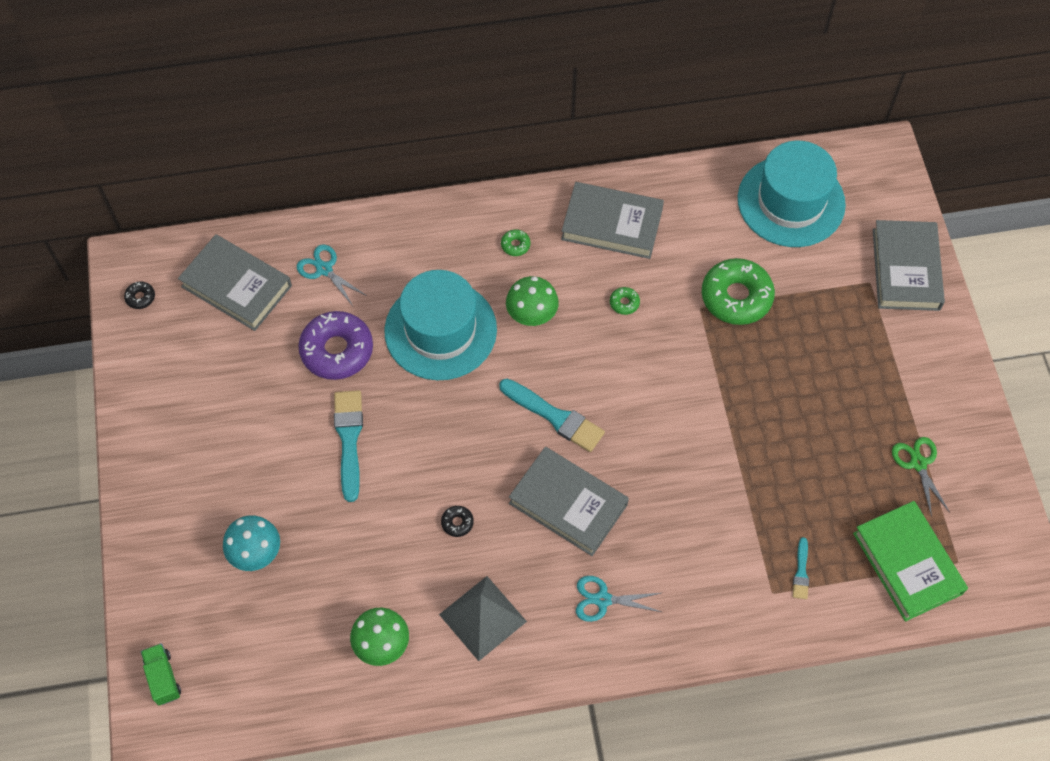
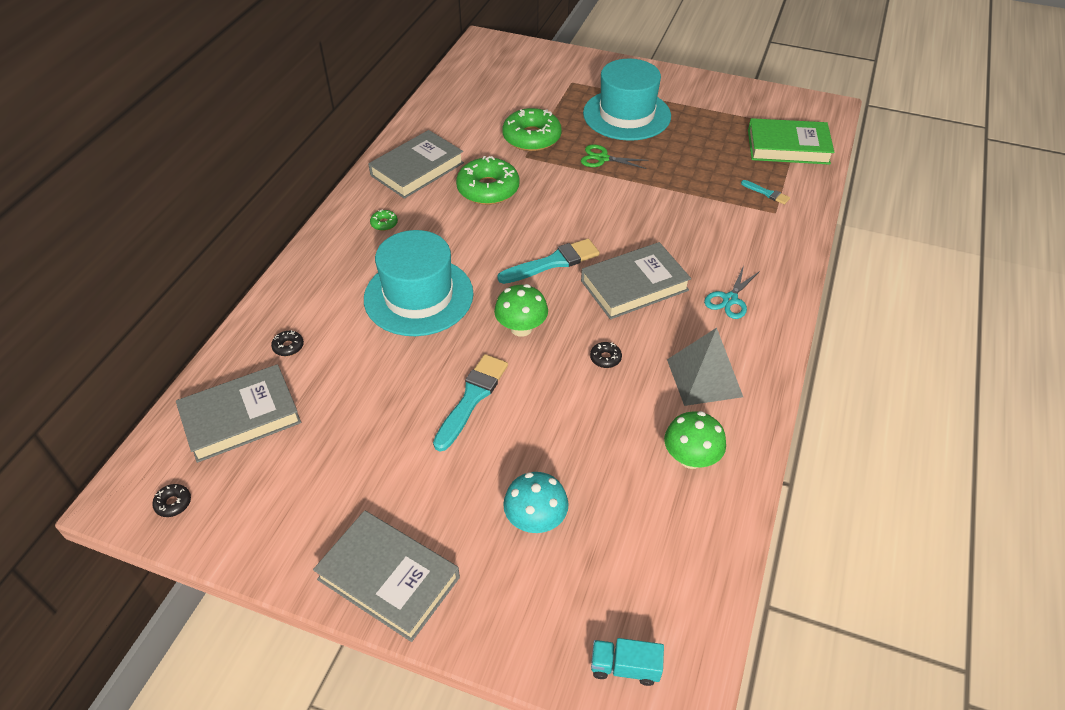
camera: 60 degrees left, 15 degrees down
green truck [141,643,181,706] -> turquoise truck [591,638,664,686]
turquoise scissors [297,244,367,306] -> black donut [271,330,304,356]
purple donut [298,311,373,380] -> none
turquoise brush [334,390,363,502] -> turquoise brush turned 90 degrees clockwise [433,354,508,451]
green mushroom [506,276,559,326] -> green mushroom moved to [494,284,548,337]
green donut [610,287,640,315] -> green donut [456,156,519,205], size x2.39
turquoise hat [738,141,846,247] -> turquoise hat moved to [583,59,671,141]
grey book [873,220,945,311] -> grey book moved to [313,511,460,642]
green scissors [892,437,950,517] -> green scissors moved to [581,145,649,169]

